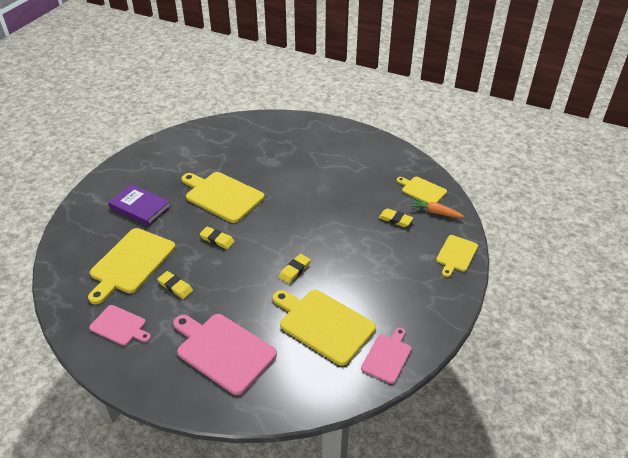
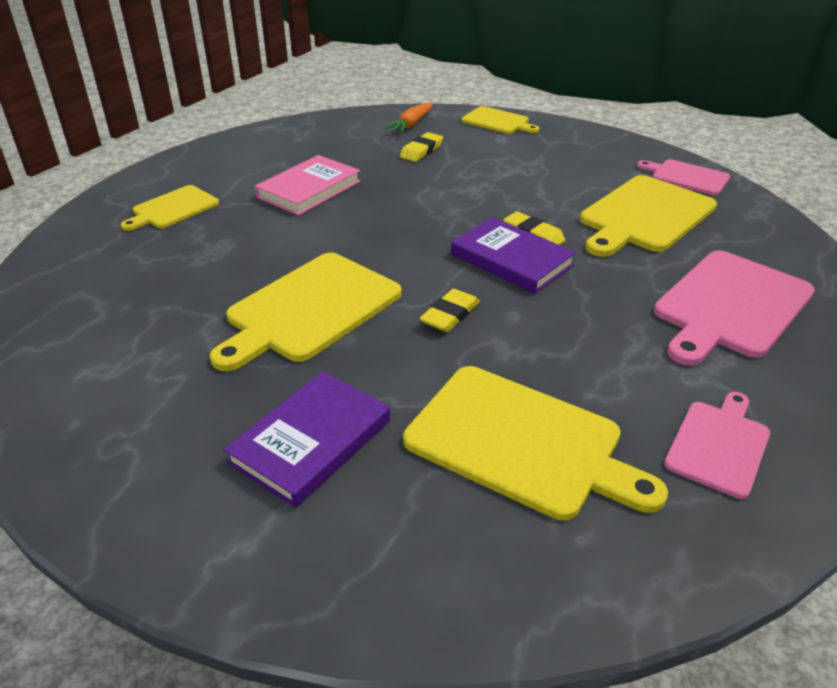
camera: 85 degrees left, 5 degrees down
yellow eraser [157,271,193,299] -> none
yellow cutting board [397,177,447,204] -> yellow cutting board moved to [121,185,219,231]
none -> pink book [255,155,361,216]
none -> purple book [451,217,576,294]

